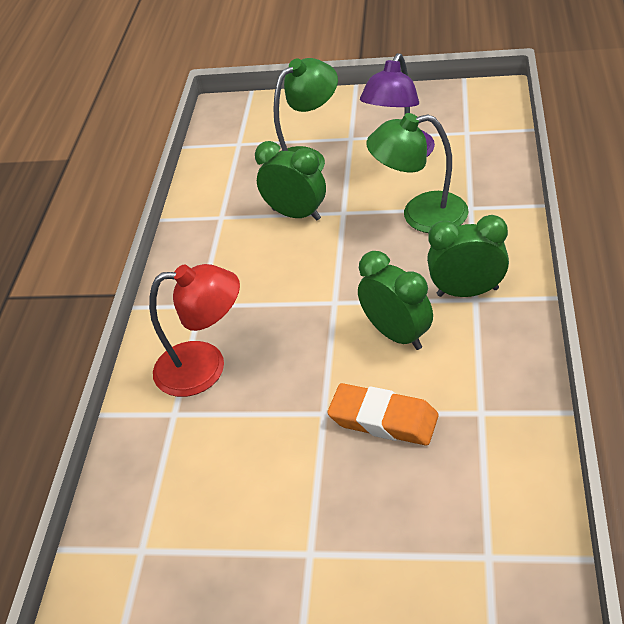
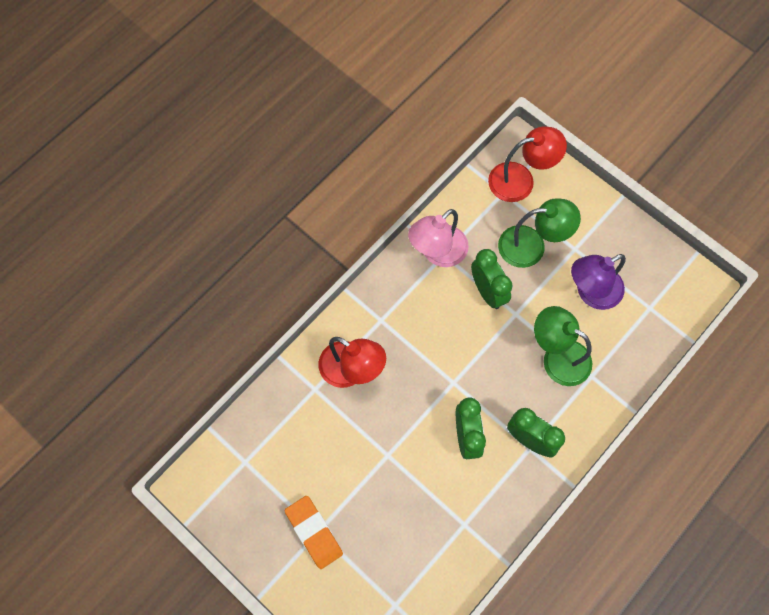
camera: 30 degrees right, 25 degrees up
orange eraser [327,383,439,445] -> orange eraser moved to [285,496,343,569]
none -> pink lamp [408,209,469,267]
none -> red lamp [488,126,567,202]

